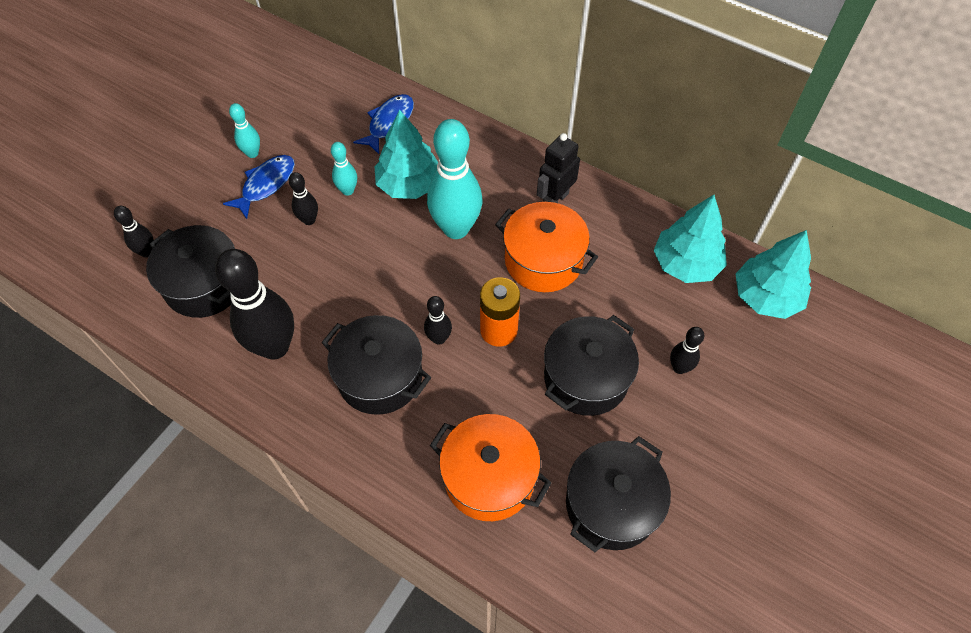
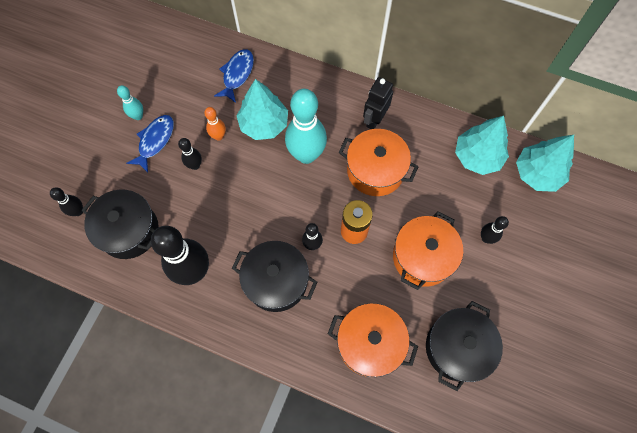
camera: 10 degrees left, 10 degrees up
turquoise bowling pin [331,142,357,196] -> orange bowling pin [204,107,226,141]
black pot [544,315,639,416] -> orange pot [393,211,463,290]

